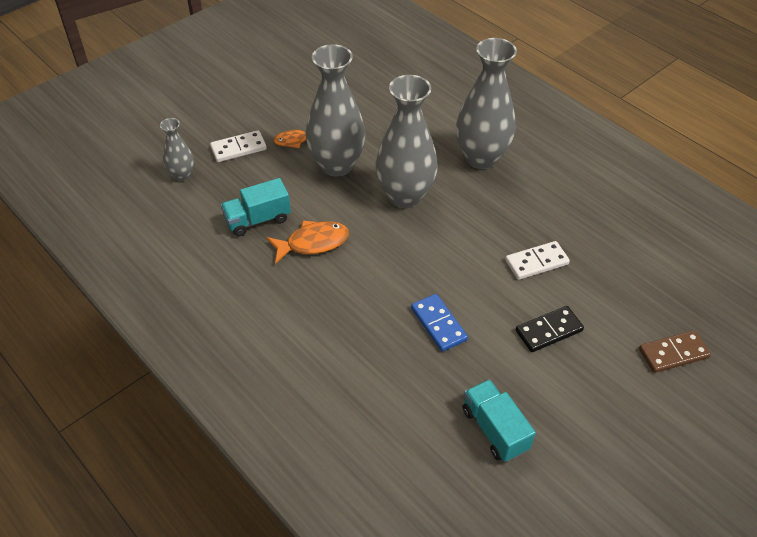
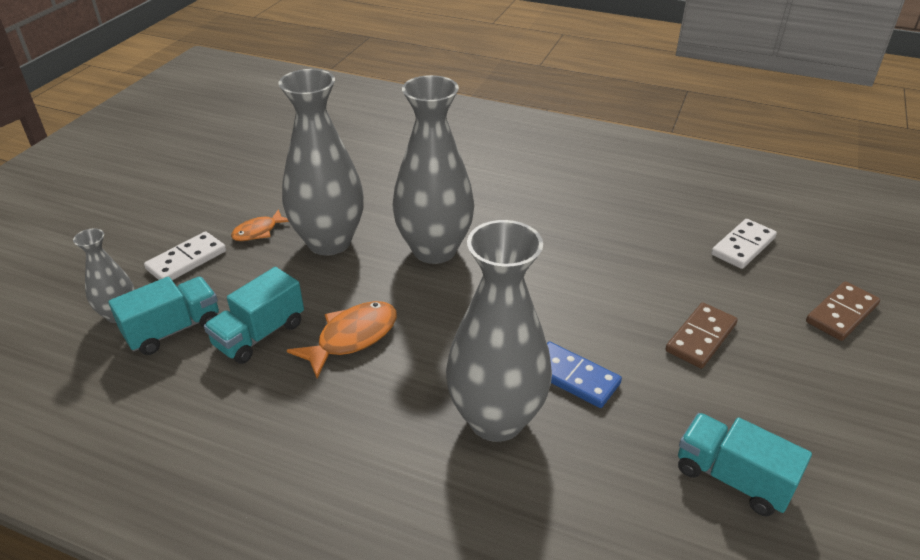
camera: 25 degrees left, 10 degrees down
grey vase [456,38,517,169] -> grey vase moved to [446,220,552,442]
white domino [505,241,570,280] -> white domino moved to [711,219,777,269]
black domino [516,306,584,352] -> brown domino [665,303,738,368]
none -> turquoise truck [108,277,219,355]

